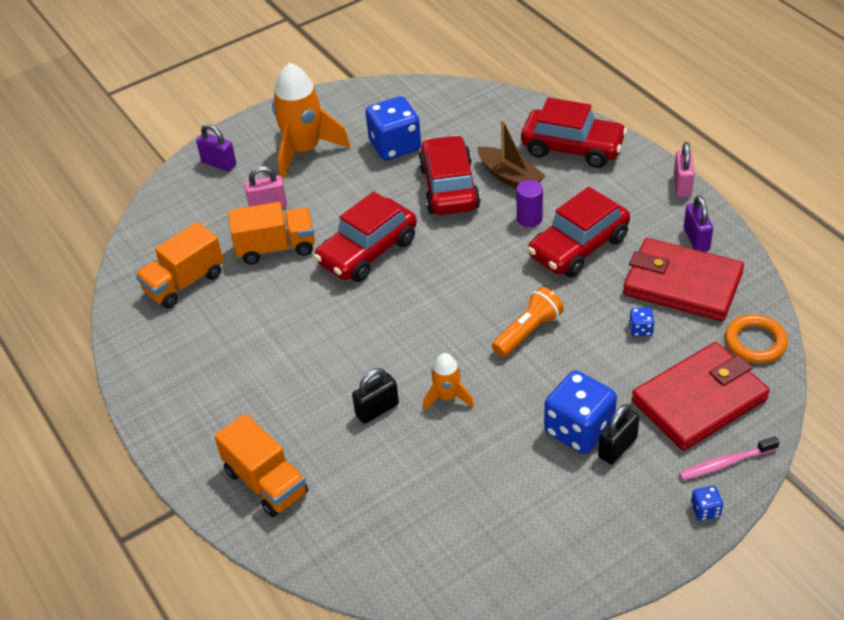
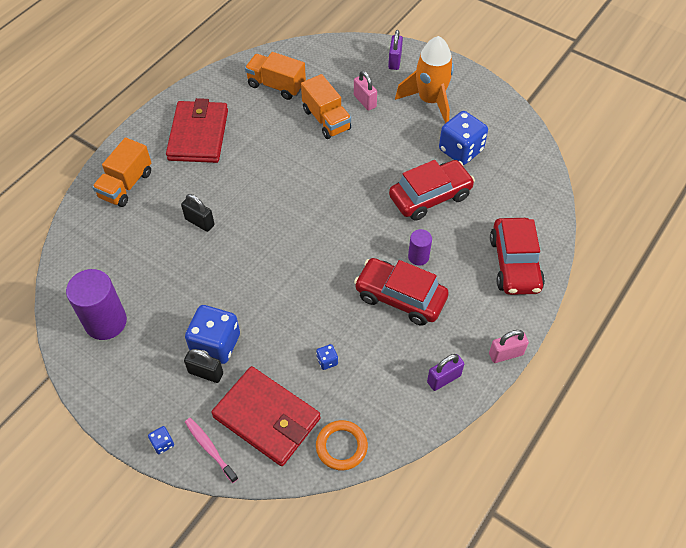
camera: 65 degrees right, 10 degrees up
red car [314,191,417,282] -> none
orange rocket [423,353,474,411] -> none
brown boat [477,119,546,189] -> none
orange flashlight [492,287,564,357] -> none
red wallet [623,238,744,321] -> red wallet moved to [166,98,228,163]
none -> purple cylinder [66,269,127,340]

